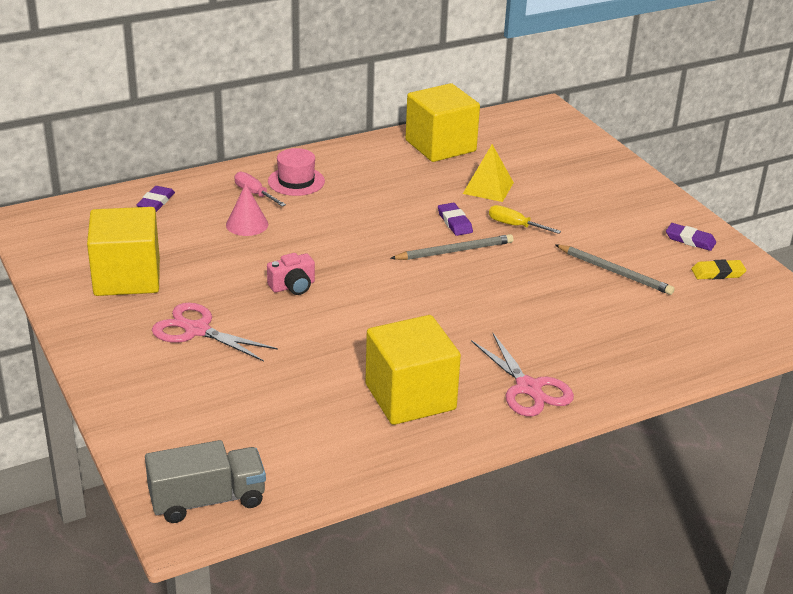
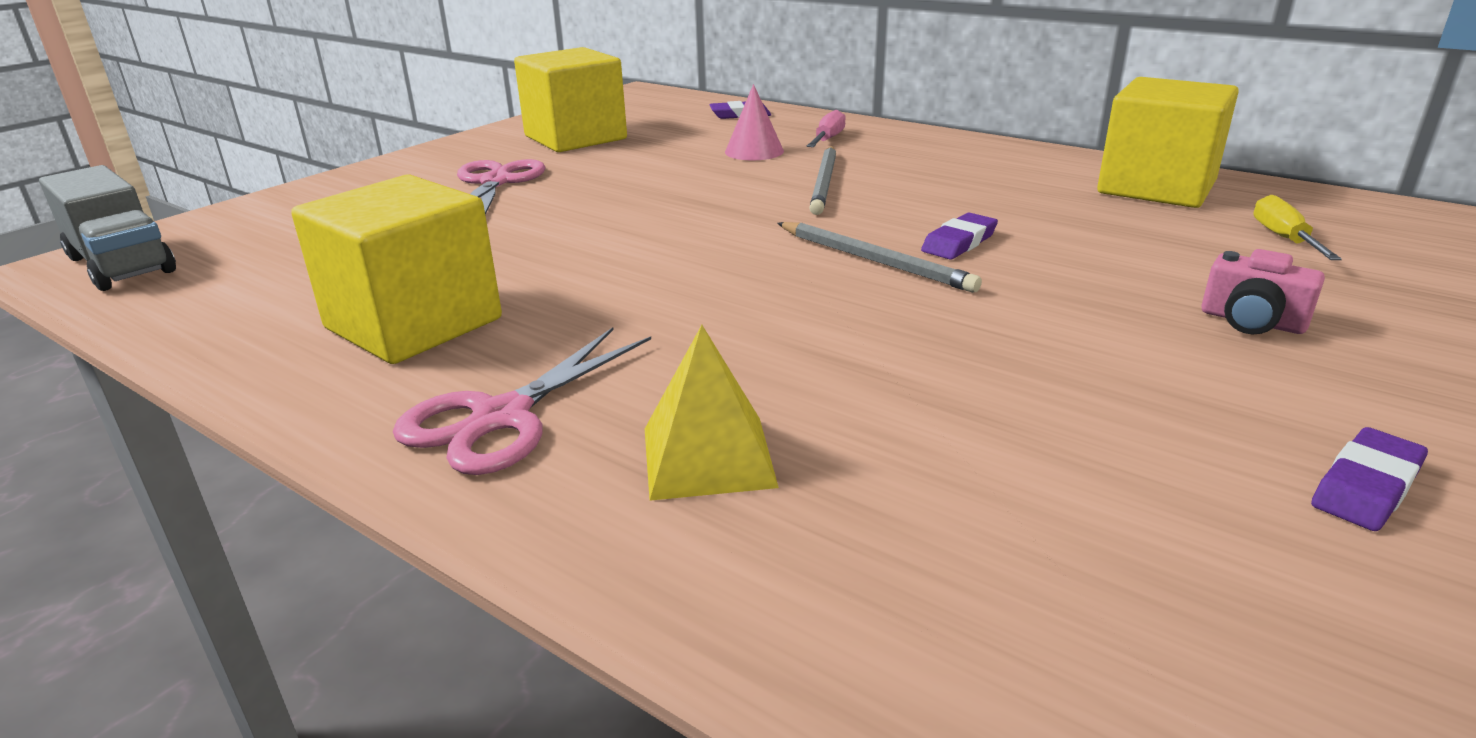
camera: 65 degrees right, 5 degrees down
pink camera [267,253,315,295] -> pink camera moved to [1201,249,1325,334]
pink hat [268,148,325,196] -> none
yellow pyramid [463,144,514,202] -> yellow pyramid moved to [645,325,779,501]
yellow screwdriver [489,205,561,234] -> yellow screwdriver moved to [1253,195,1342,260]
grey pencil [555,244,674,295] -> grey pencil moved to [809,146,836,215]
purple eraser [666,223,716,251] -> purple eraser turned 45 degrees clockwise [1311,427,1428,531]
yellow eraser [691,259,747,279] -> none

